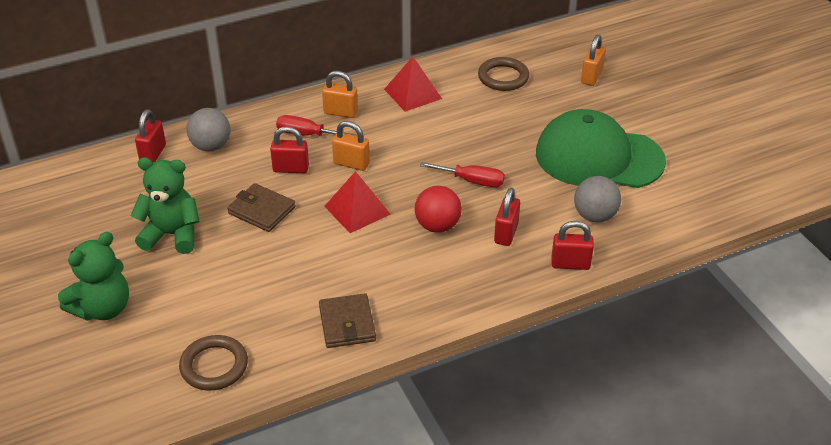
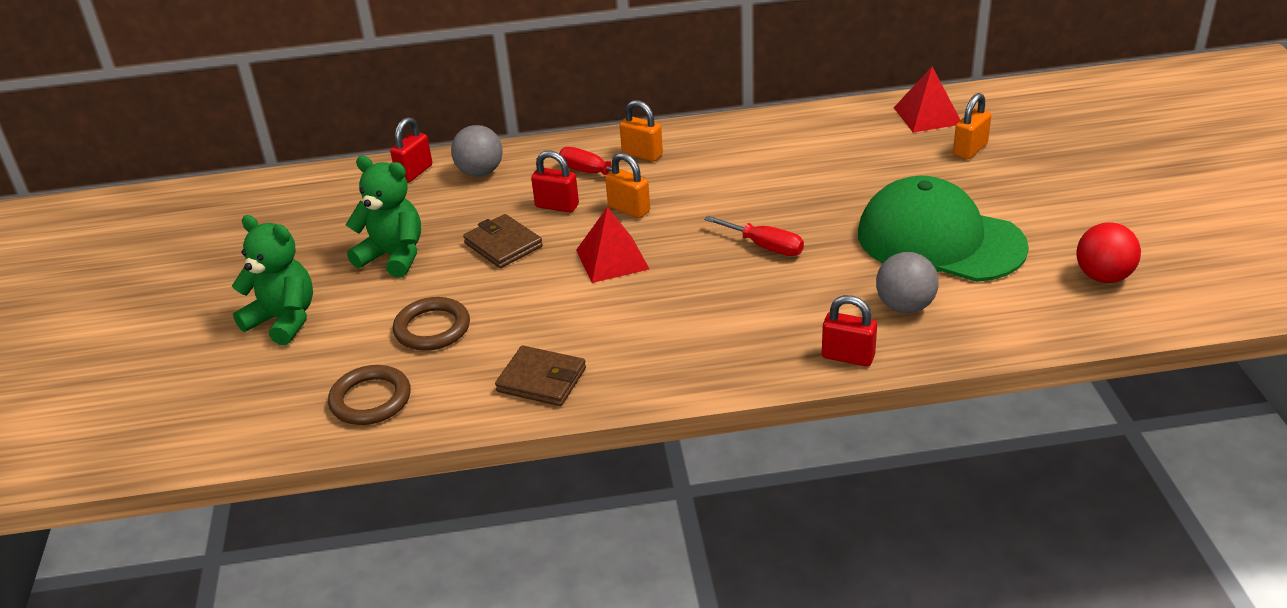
camera: 20 degrees right, 5 degrees down
green teddy bear [58,232,129,321] -> green teddy bear turned 120 degrees counterclockwise [232,215,313,345]
brown wallet [319,293,376,348] -> brown wallet turned 75 degrees counterclockwise [495,346,586,406]
red pyramid [384,57,442,112] -> red pyramid moved to [894,67,960,133]
red ball [415,186,462,233] -> red ball moved to [1076,222,1141,283]
brown ring [478,57,529,91] -> brown ring moved to [393,297,470,351]
red padlock [494,188,520,246] -> none

